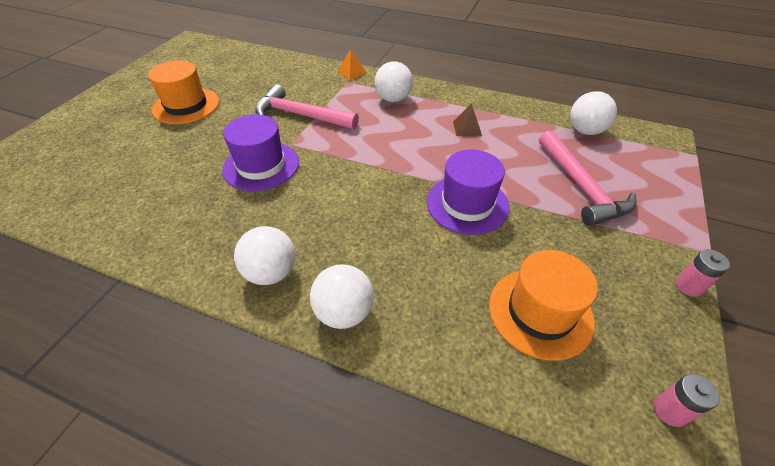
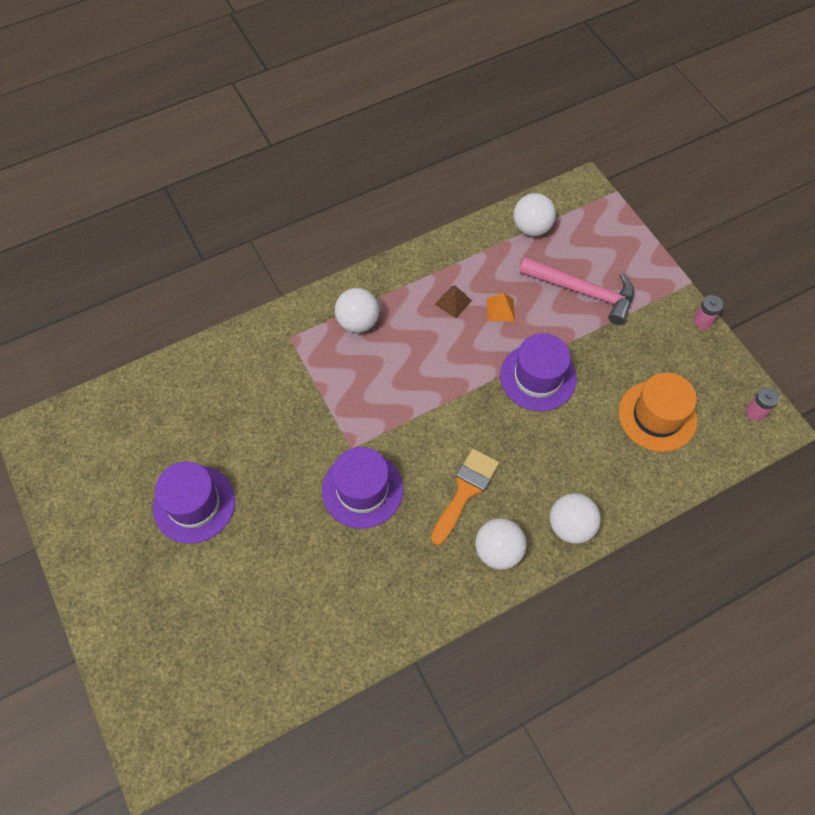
camera: 50 degrees left, 15 degrees up
orange hat [148,60,219,124] -> purple hat [153,462,235,544]
pink hammer [255,84,359,129] -> none
orange pyramid [338,49,367,80] -> orange pyramid moved to [487,293,515,321]
none -> orange brush [431,449,499,545]

